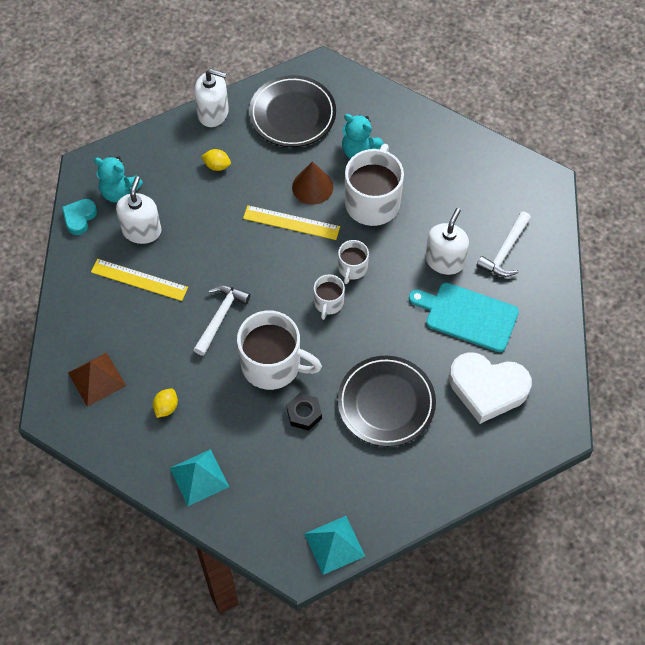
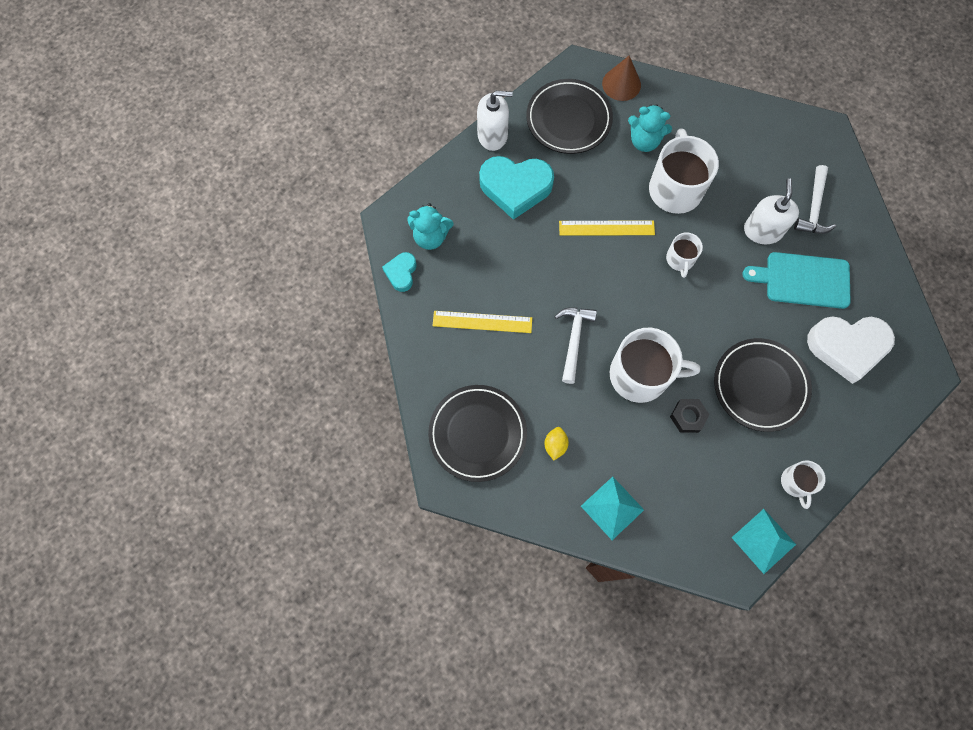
camera: 15 degrees left, 10 degrees up
brown pyramid [68,352,126,407] -> black plate [428,385,527,482]
white soap dispenser [116,176,161,244] -> none
yellow lemon [201,149,231,171] -> turquoise heart [479,156,554,220]
brown cone [292,161,333,205] -> brown cone moved to [602,56,641,101]
white mug [314,274,345,320] -> white mug moved to [781,460,826,509]

